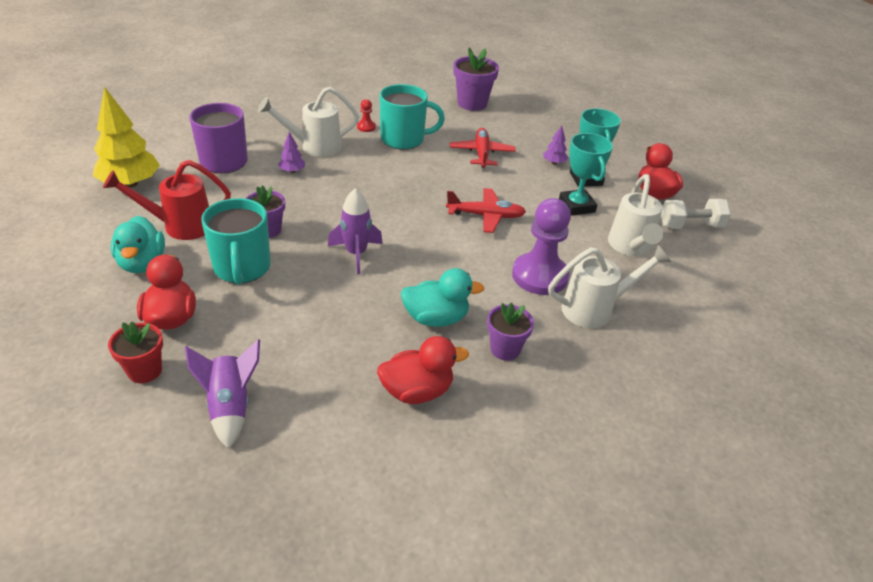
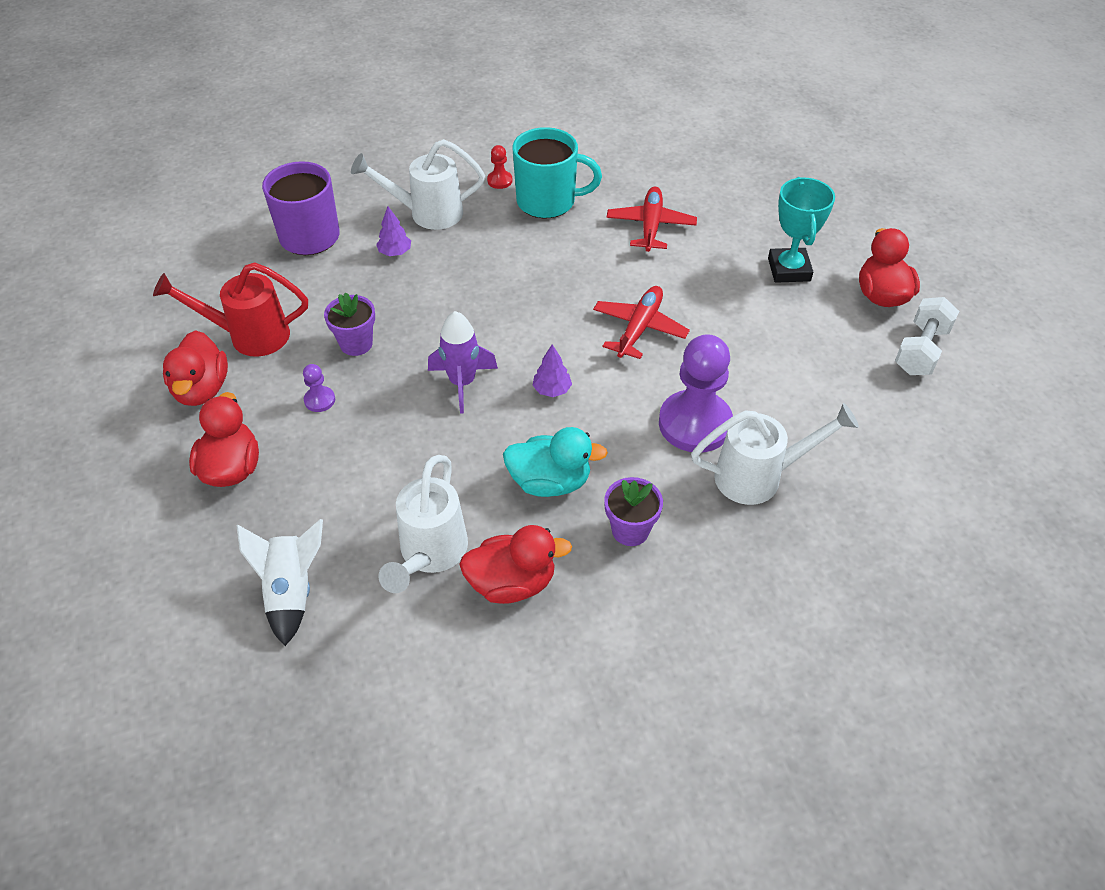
camera: 10 degrees right, 10 degrees up
yellow tree [93,87,160,188] -> none
red flower pot [108,321,163,383] -> none
turquoise duck [111,216,165,273] -> red duck [163,330,228,406]
purple rocket [185,339,260,449] -> white rocket [236,519,323,646]
turquoise mug [201,198,271,285] -> purple pawn [303,364,335,412]
red plane [446,188,526,233] -> red plane turned 75 degrees counterclockwise [593,286,690,359]
purple flower pot [453,48,499,111] -> none
purple tree [543,125,568,165] -> purple tree moved to [533,345,572,397]
turquoise trophy [559,133,613,216] -> none
white watering can [608,174,663,256] -> white watering can moved to [379,455,468,593]
white dumbbell [661,199,731,229] -> white dumbbell turned 60 degrees counterclockwise [895,297,959,375]

